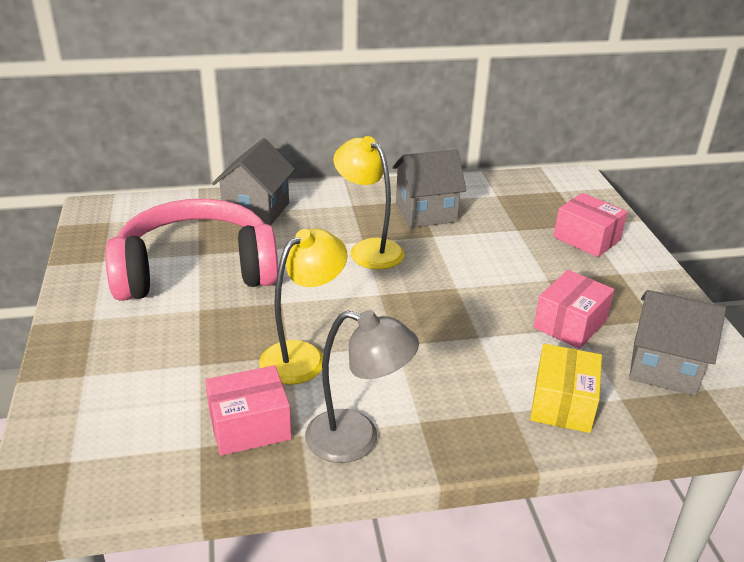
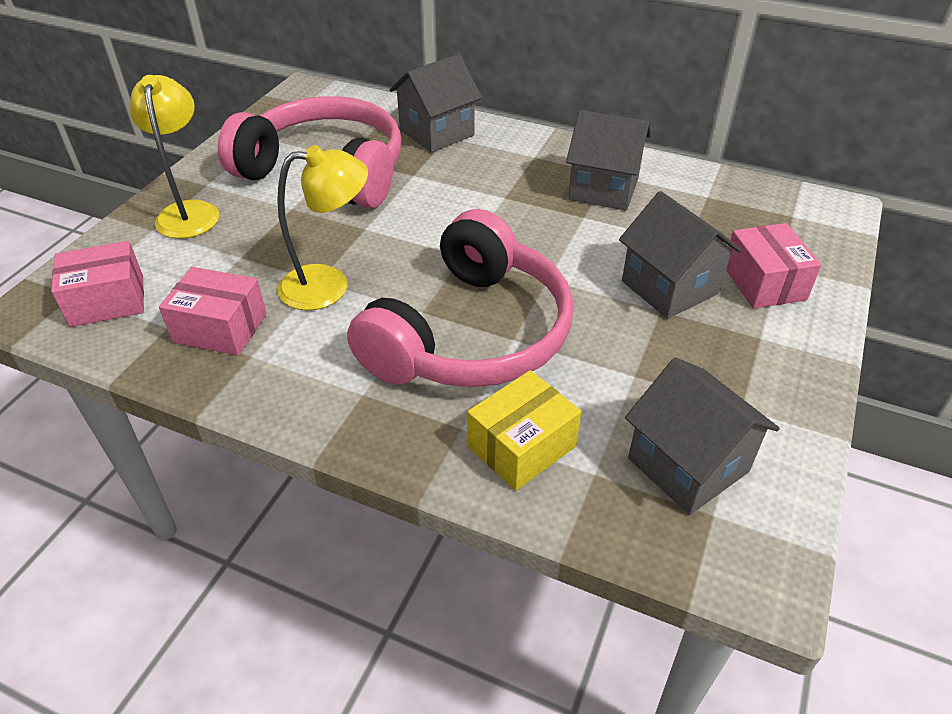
camera: 35 degrees right, 10 degrees up
grey lamp [305,310,419,463] -> none
yellow lamp [333,136,405,269] -> yellow lamp moved to [130,75,219,239]
pink box [533,270,614,349] -> pink box moved to [51,241,144,327]
none -> pink headphones [347,209,573,387]
none -> grey house [619,191,742,319]

